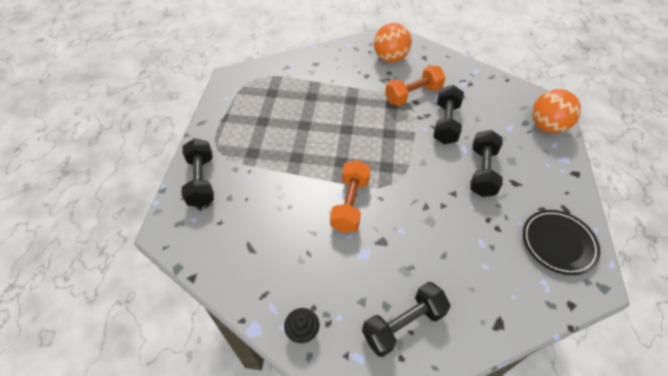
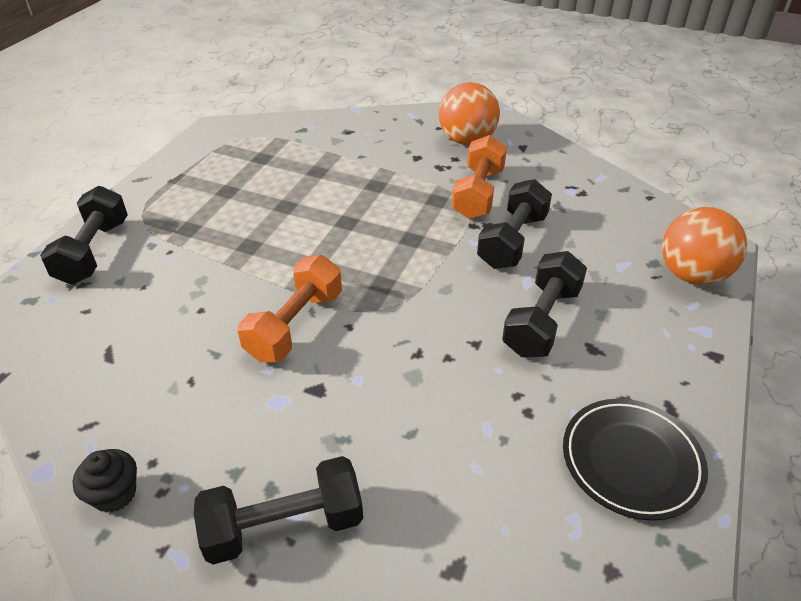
camera: 15 degrees right, 10 degrees down
orange dumbbell [385,65,446,106] -> orange dumbbell turned 60 degrees counterclockwise [452,135,507,219]

